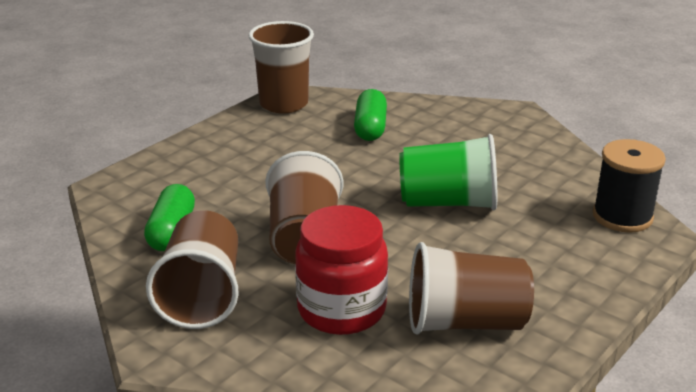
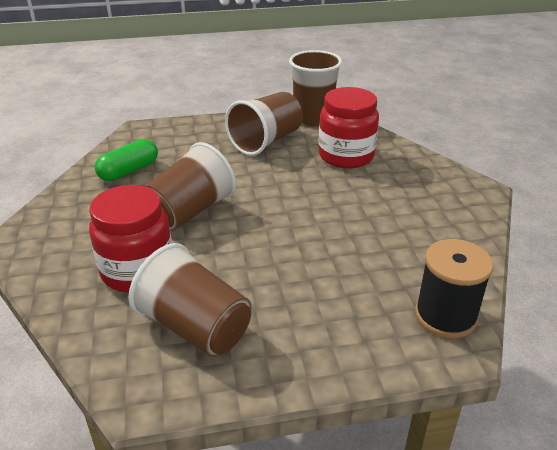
camera: 40 degrees right, 5 degrees up
brown cup [146,210,239,329] -> brown cup moved to [225,92,303,156]
green capsule [354,89,387,141] -> red jar [318,87,379,168]
green cup [399,134,497,210] -> none

